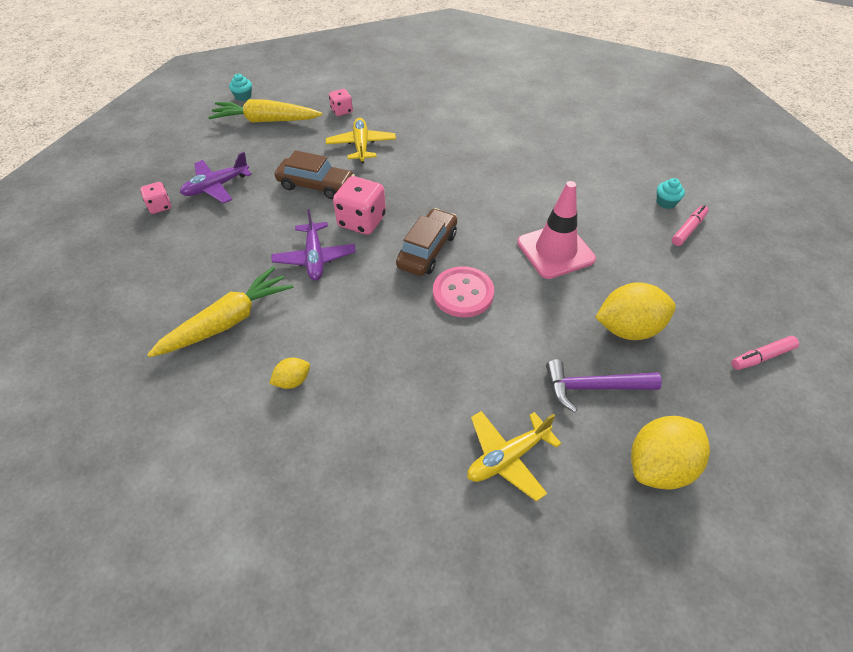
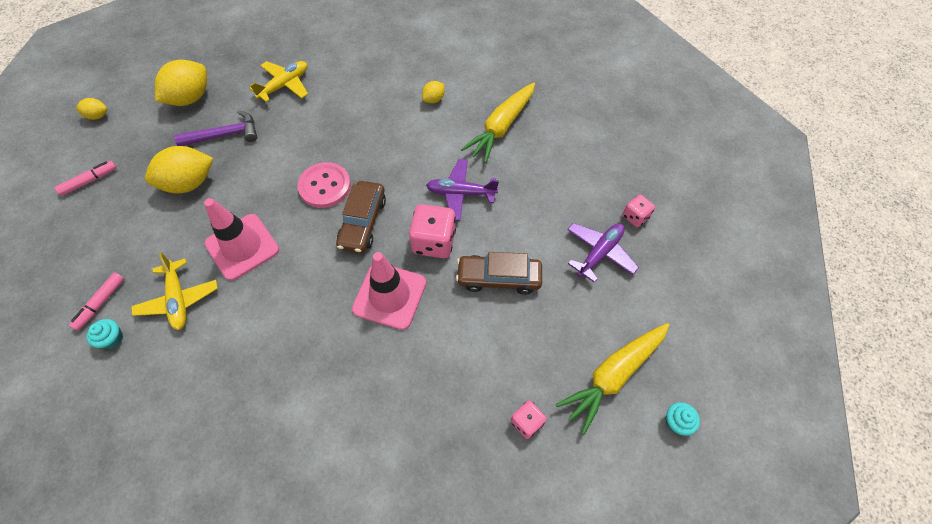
camera: 165 degrees right, 10 degrees up
yellow carrot [208,99,323,122] -> yellow carrot turned 150 degrees clockwise [556,323,670,434]
purple plane [272,209,356,280] -> purple plane turned 60 degrees counterclockwise [426,159,499,221]
yellow plane [326,118,396,163] -> yellow plane moved to [131,252,218,330]
none -> yellow lemon [76,98,107,120]
none -> pink traffic cone [352,252,426,330]

